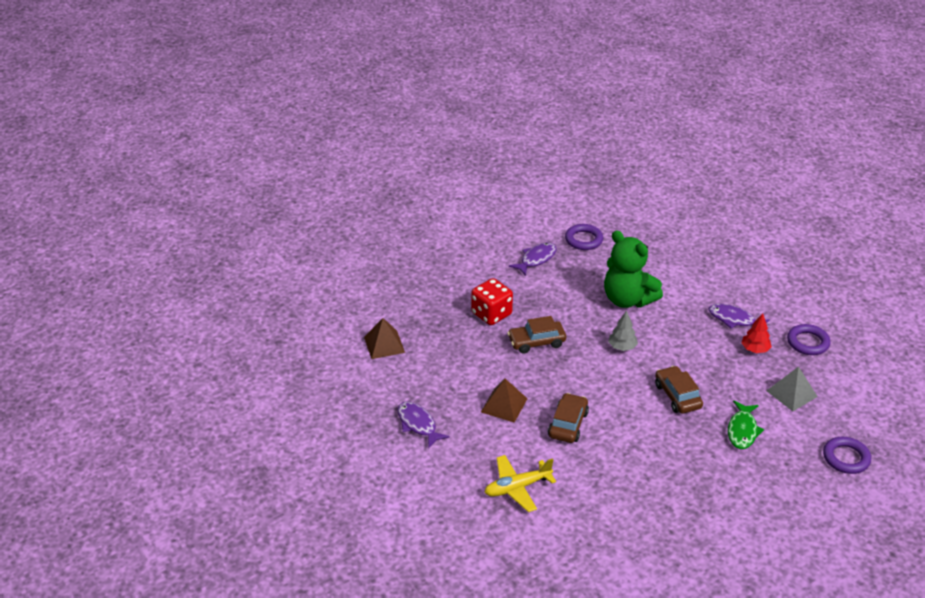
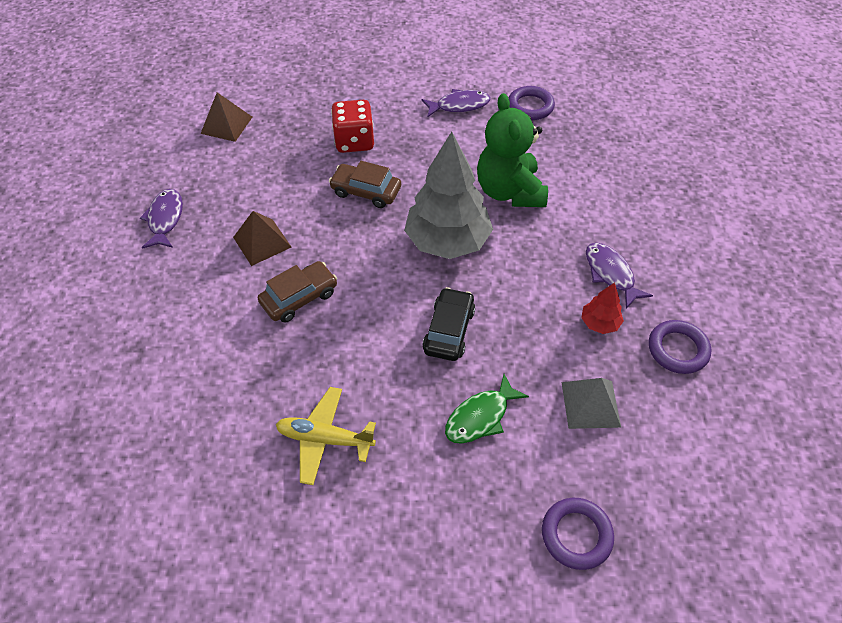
camera: 35 degrees right, 15 degrees up
yellow plane [484,455,556,512] -> yellow plane moved to [276,387,376,485]
grey tree [608,311,638,351] -> grey tree [404,132,493,259], size x2.27
brown car [655,366,703,414] -> black car [422,287,475,361]

